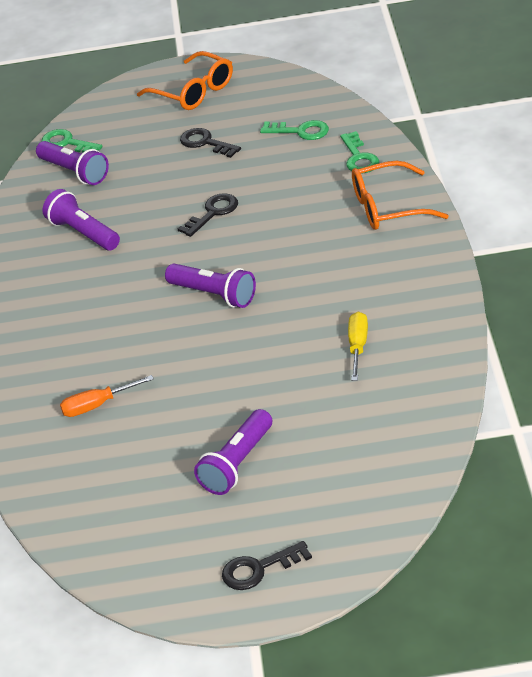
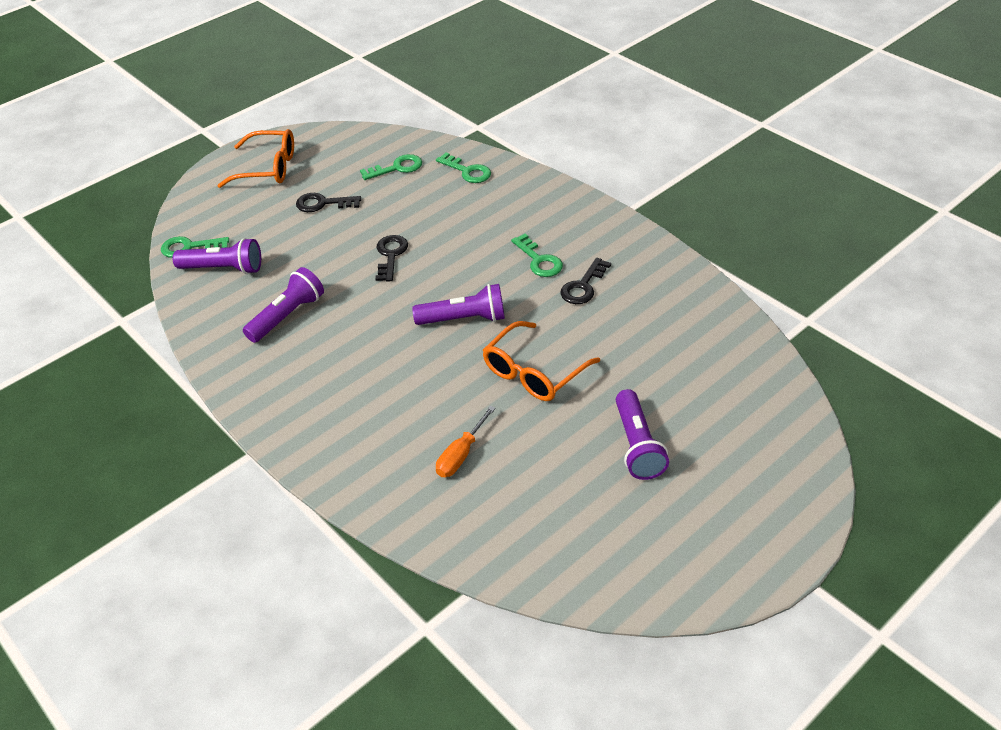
camera: 40 degrees left, 5 degrees up
purple flashlight [42,189,120,250] -> purple flashlight turned 120 degrees clockwise [243,267,324,343]
black key [222,541,312,590] -> black key moved to [560,258,611,304]
yellow screwdriver [348,312,368,381] -> none
orange glasses [352,161,449,230] -> orange glasses moved to [483,321,600,401]
none -> green key [511,234,563,277]

